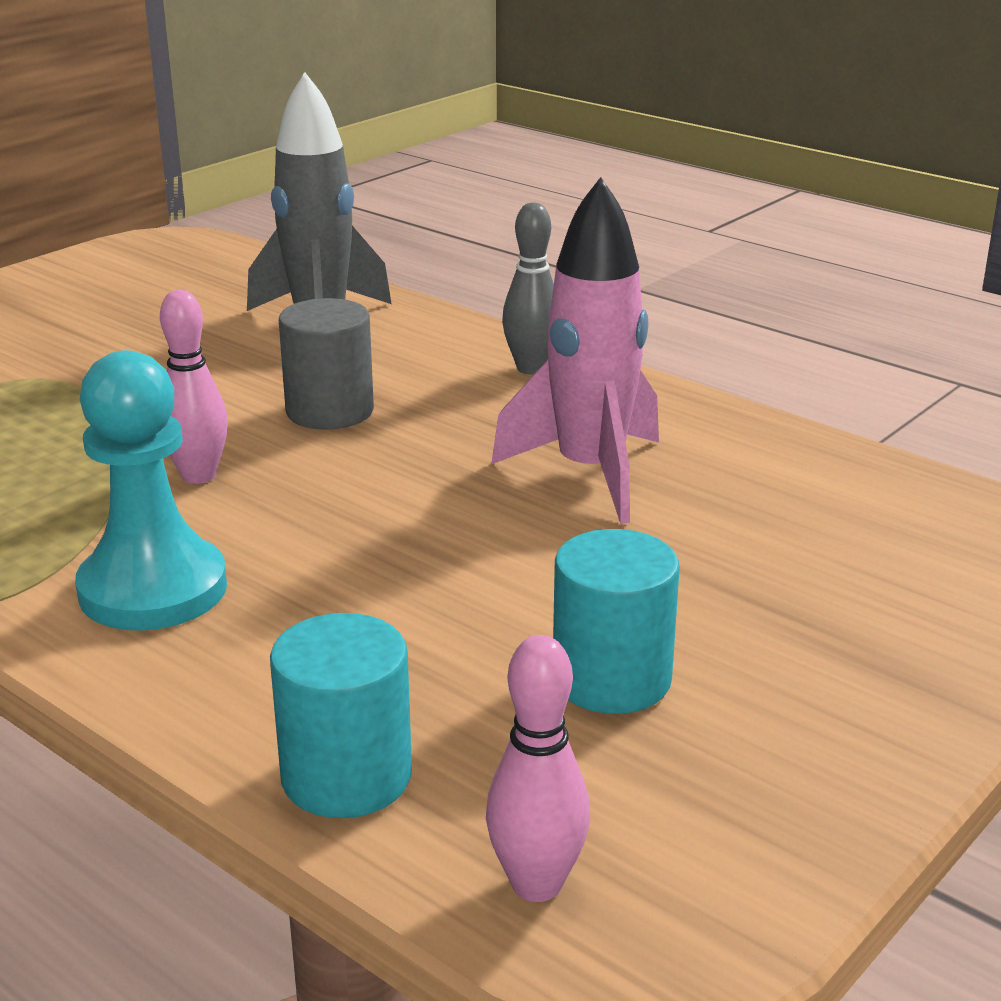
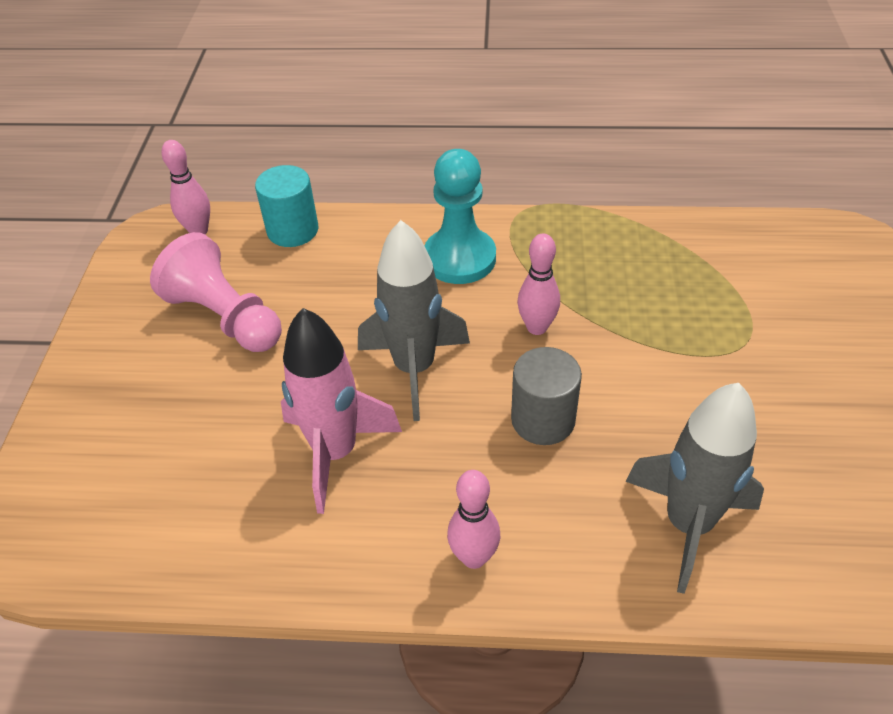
camera: 145 degrees right, 20 degrees up
grey bowling pin [502,202,554,375] -> pink bowling pin [447,470,500,569]
turquoise cylinder [553,529,680,714] -> pink pawn [150,232,282,352]
none -> grey rocket [358,220,470,421]

